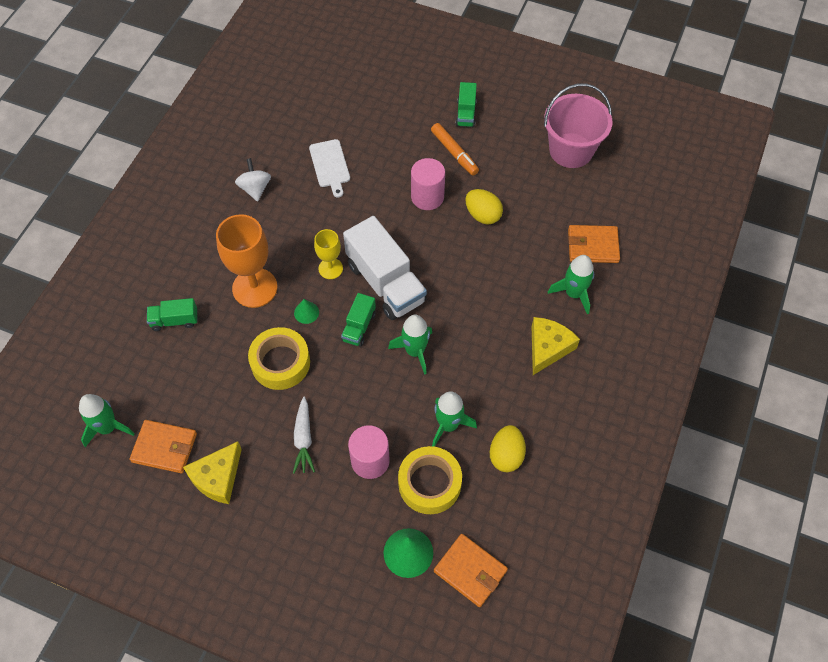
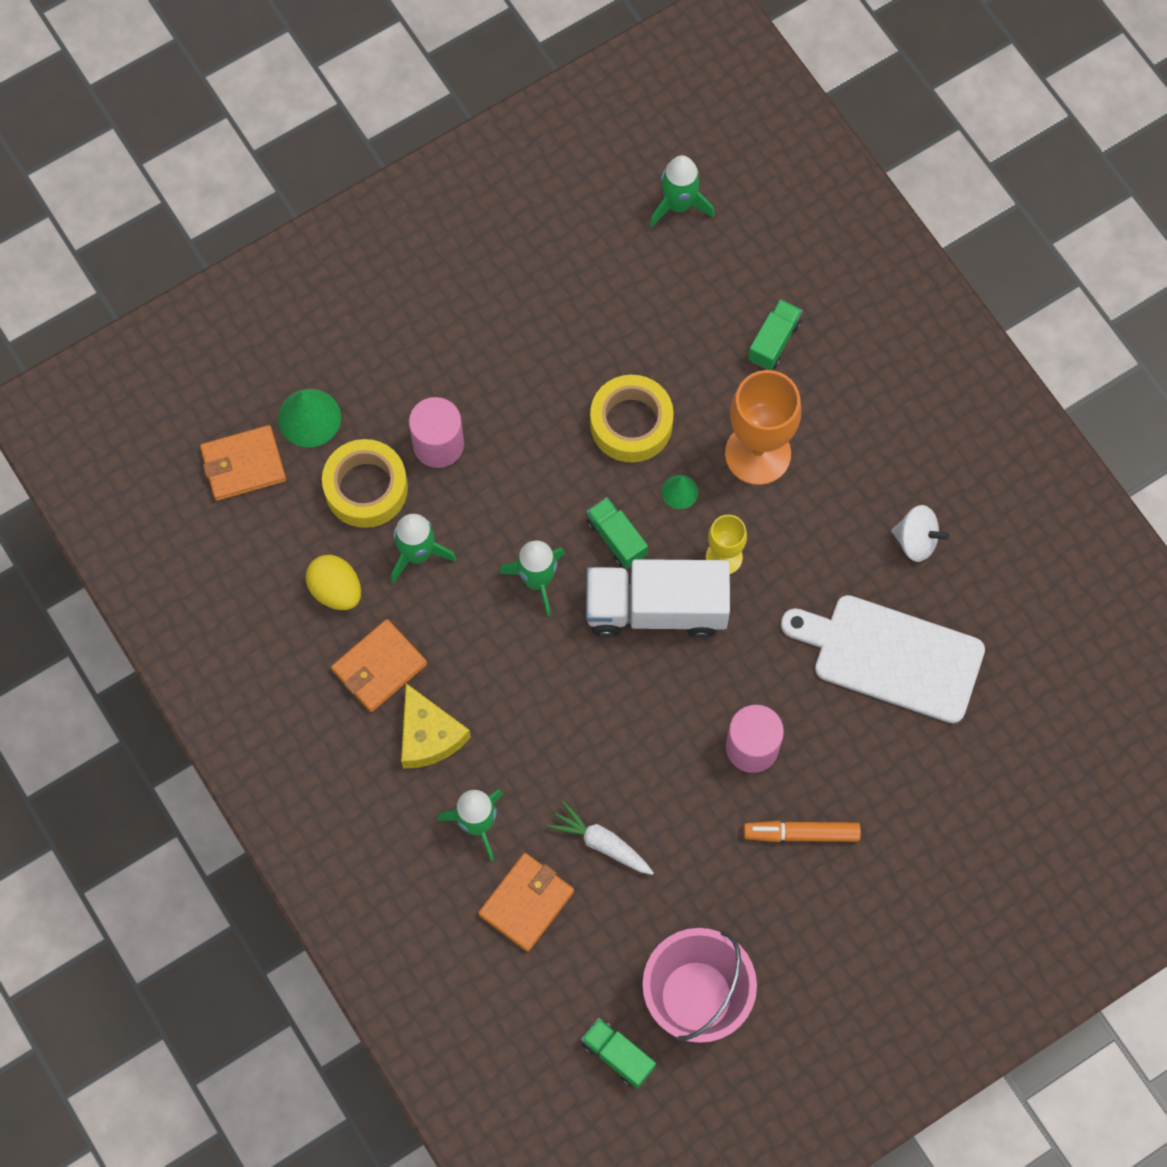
camera: 125 degrees right, 10 degrees up
orange wallet [129,420,197,473] -> orange wallet moved to [331,619,427,712]
yellow cheese [183,441,242,504] -> none
white carrot [293,397,315,474] -> white carrot moved to [548,801,654,875]
white cutting board [309,139,350,198] -> white cutting board [781,595,985,723], size x1.78
green truck [456,82,477,127] -> green truck moved to [581,1018,656,1089]
yellow egg [465,189,503,224] -> none

